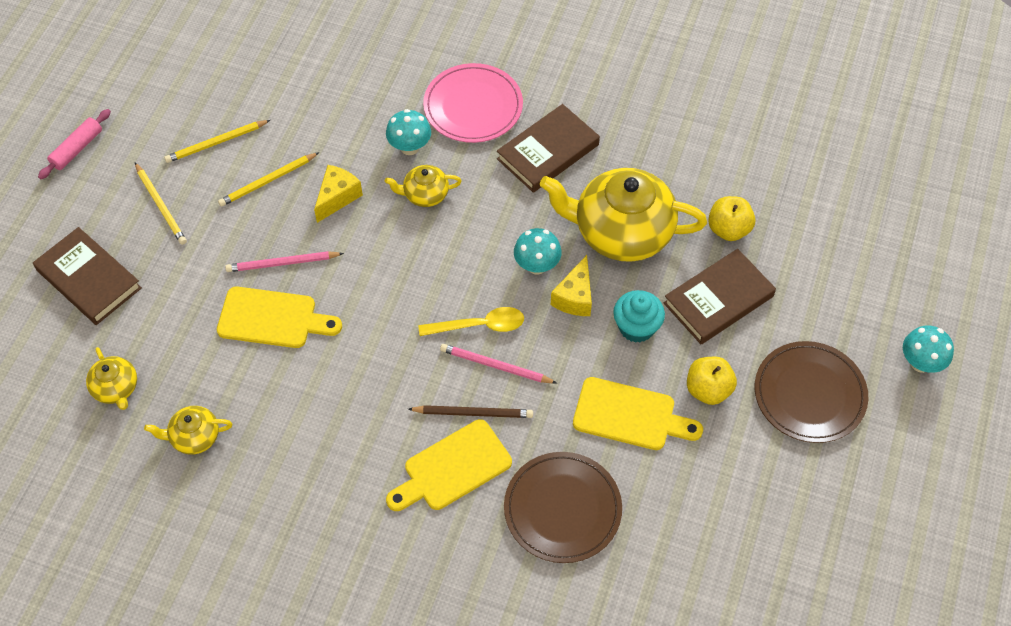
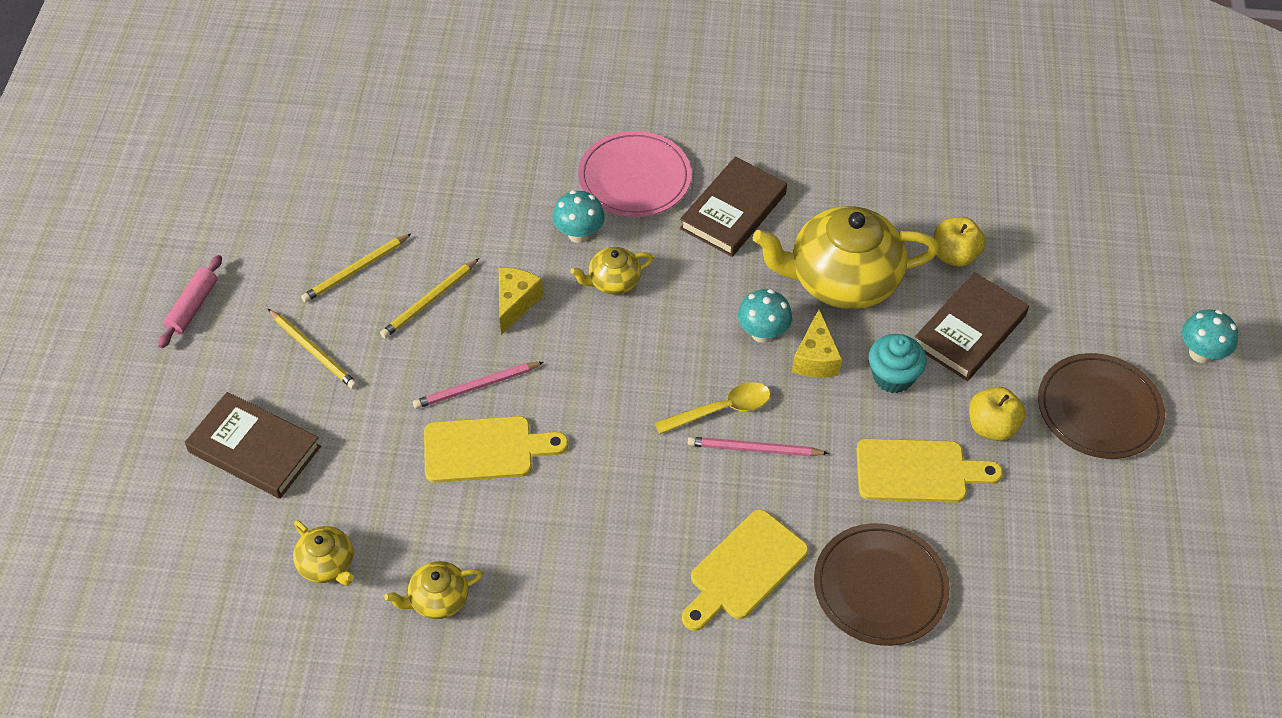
camera: 15 degrees left, 5 degrees down
brown pencil [408,405,533,418] -> none

